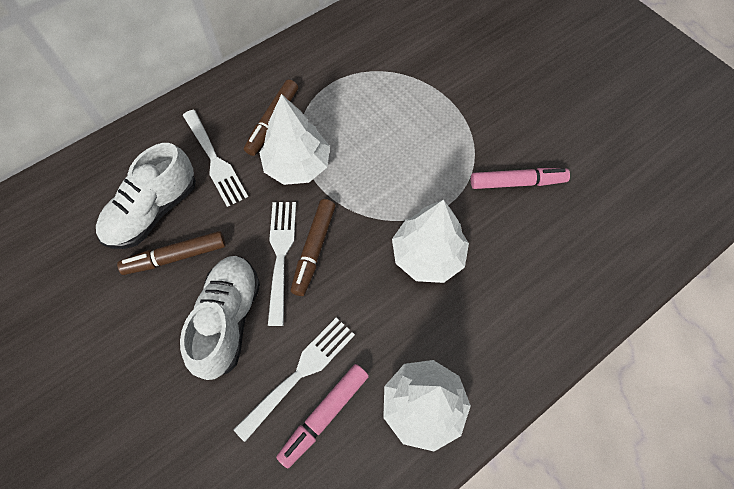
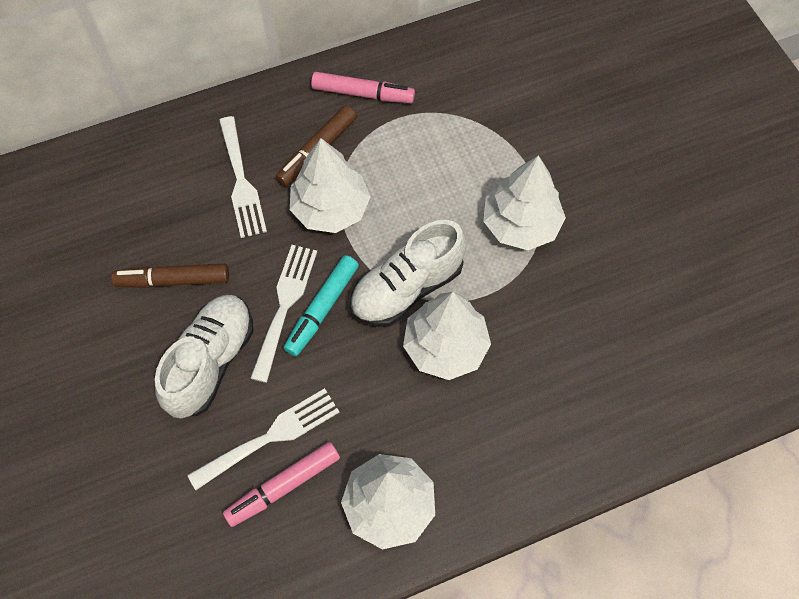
camera: 15 degrees right, 0 degrees up
white shoe [96,143,196,249] -> white shoe moved to [350,220,466,327]
brown marker [291,199,336,296] -> turquoise marker [284,255,359,357]
pink marker [471,168,570,189] -> pink marker moved to [311,72,415,103]
none -> white tree [483,155,566,250]

